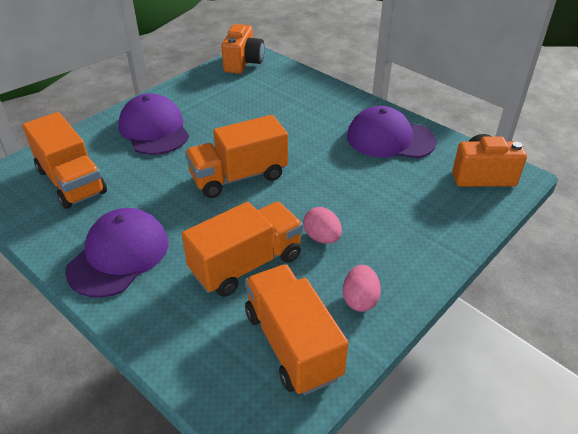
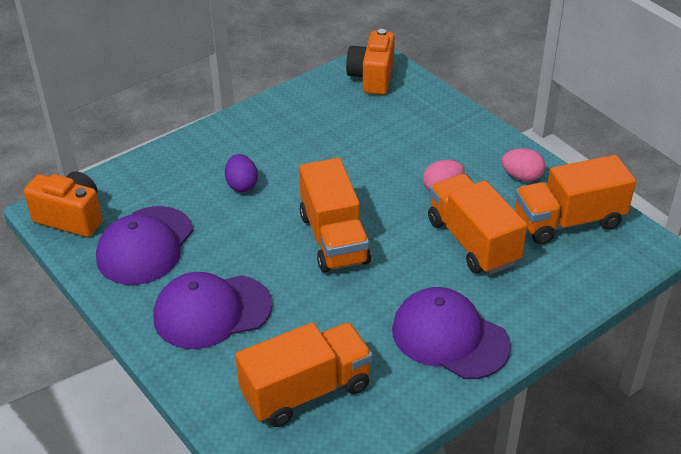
camera: 80 degrees left, 0 degrees up
purple cap [347,106,437,159] -> purple cap moved to [96,206,193,285]
none -> purple egg [225,154,258,192]

